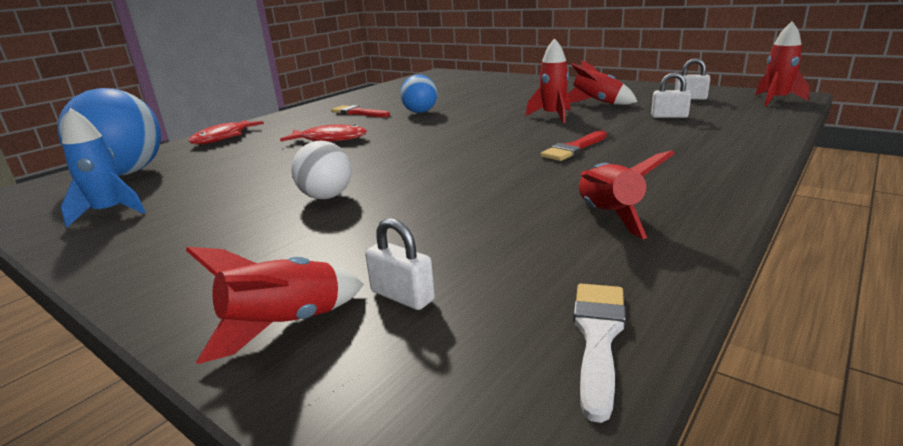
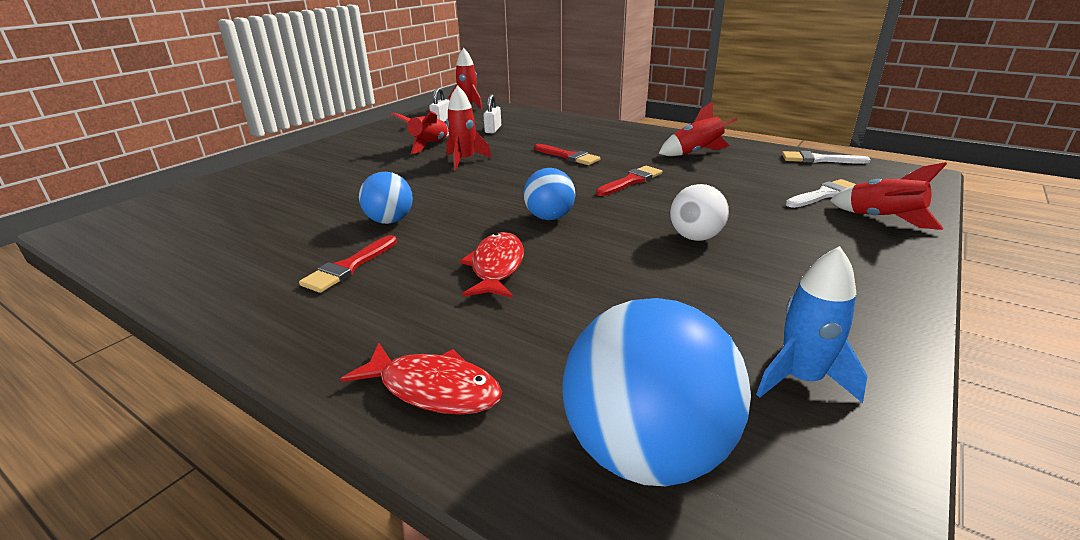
camera: 95 degrees left, 5 degrees up
white padlock [365,218,435,310] -> white brush [786,179,856,208]
none -> blue ball [523,168,575,220]
none -> red brush [596,166,662,196]

